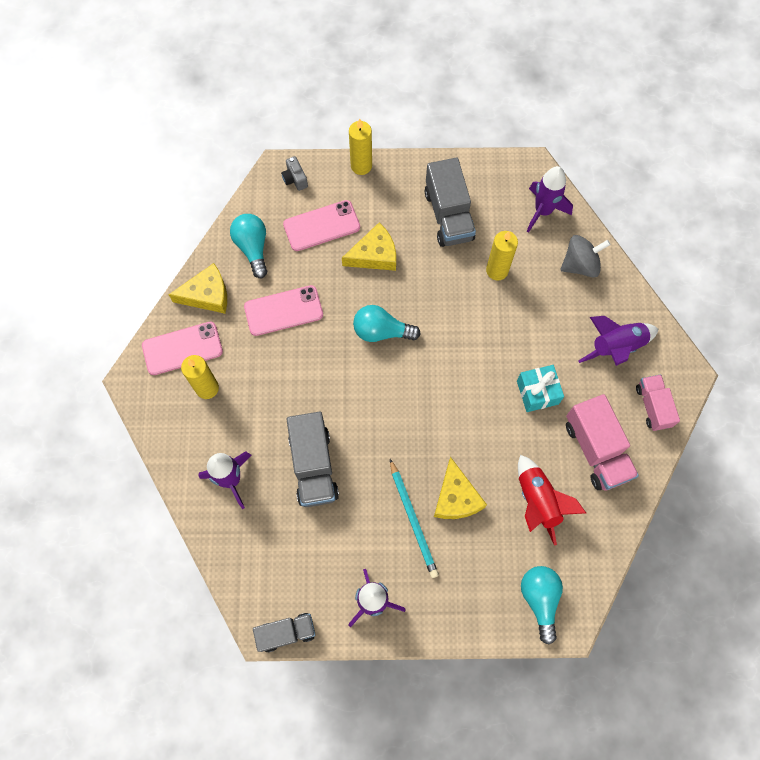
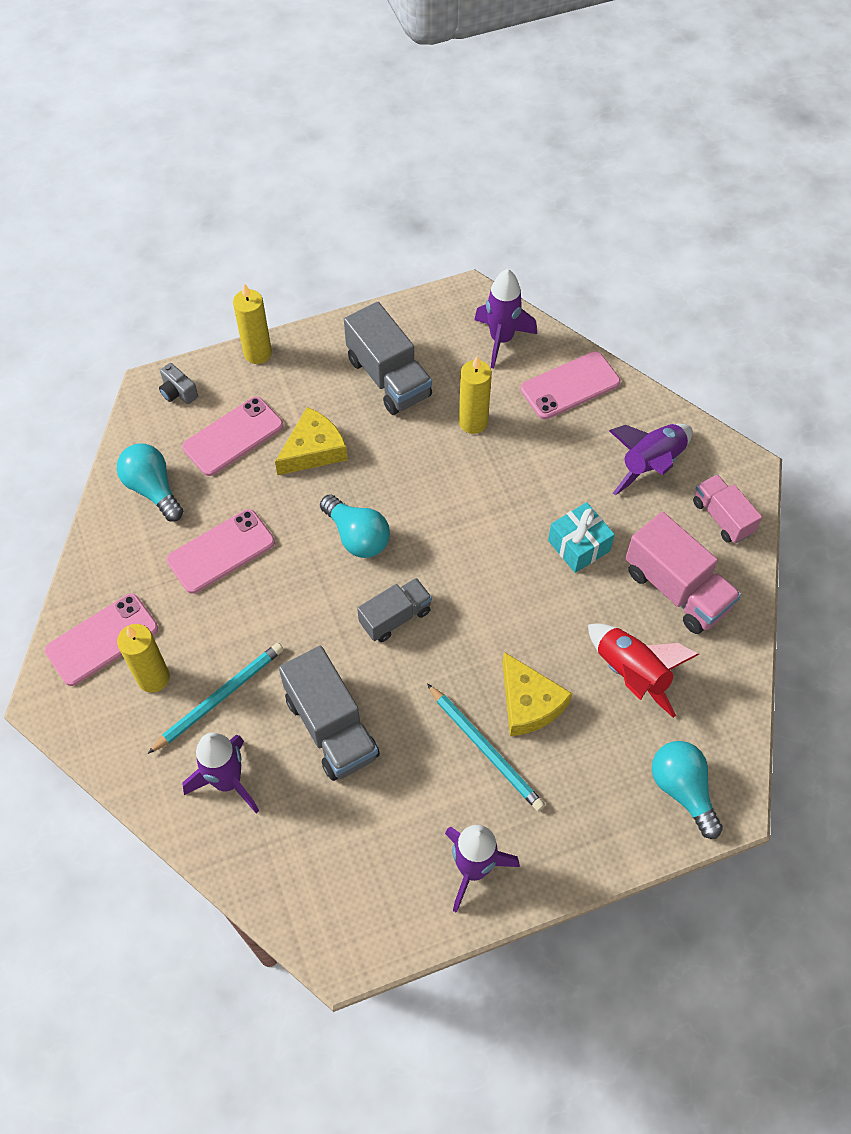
camera: 20 degrees left, 10 degrees down
yellow cheese [169,263,227,314] -> none
grey truck [253,613,316,652] -> grey truck moved to [357,578,432,642]
turquoise light bulb [353,305,421,342] -> turquoise light bulb turned 120 degrees counterclockwise [320,494,390,558]
grey spinning top [560,235,611,278] -> pink phone [520,351,620,419]
none -> turquoise pencil [148,643,283,754]

